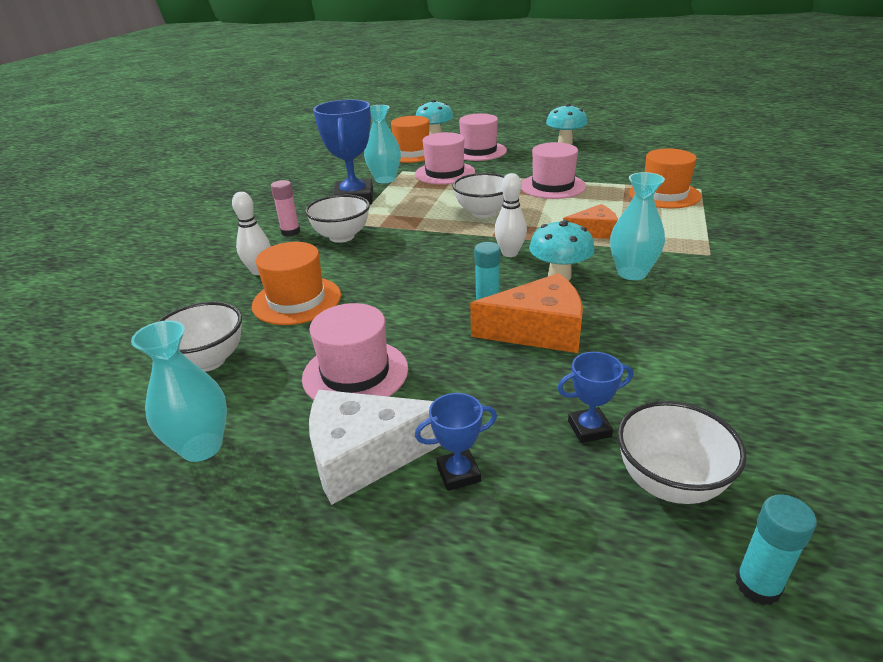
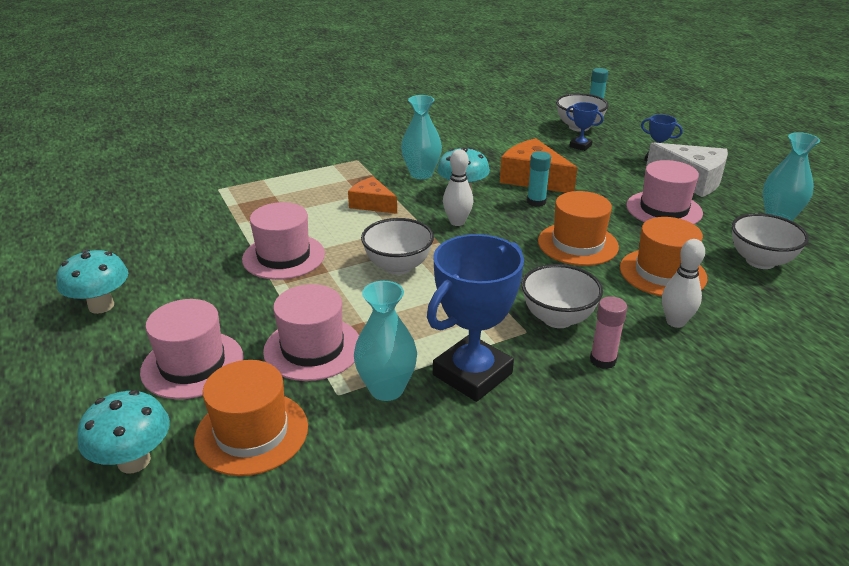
camera: 135 degrees left, 0 degrees up
orange hat [629,148,701,209] -> orange hat moved to [538,191,619,266]

